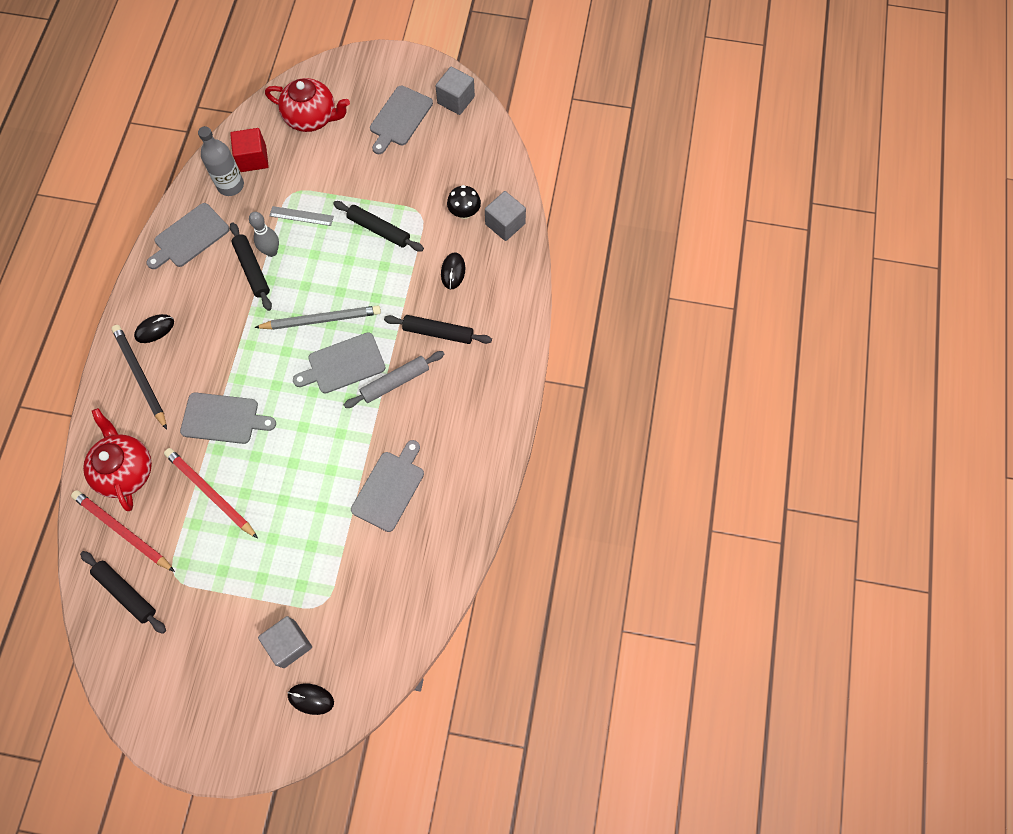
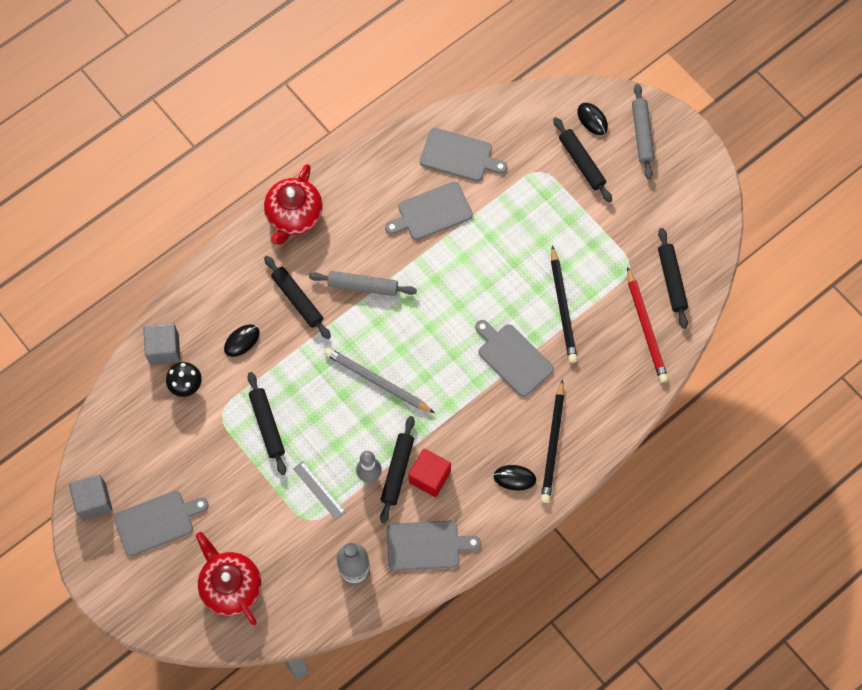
camera: 140 degrees left, 0 degrees up
red teapot [83,408,152,511] -> red teapot moved to [264,164,323,245]
red pencil [164,448,258,539] -> black pencil [551,246,578,363]
red cube [230,128,269,172] -> red cube moved to [409,449,451,497]
grey cube [258,616,312,668] -> black rolling pin [553,117,612,203]
grey cutting board [293,332,386,393] -> grey cutting board moved to [420,128,507,181]
none -> grey rolling pin [632,84,655,180]

